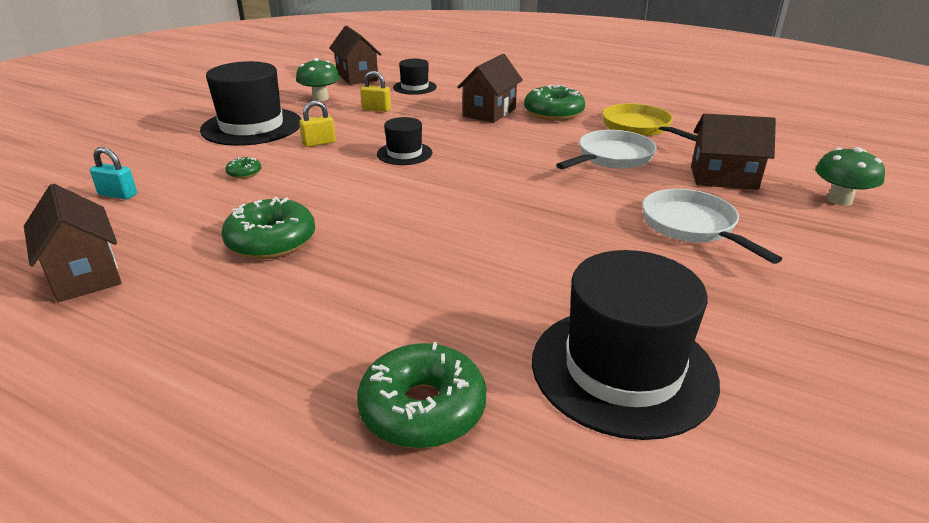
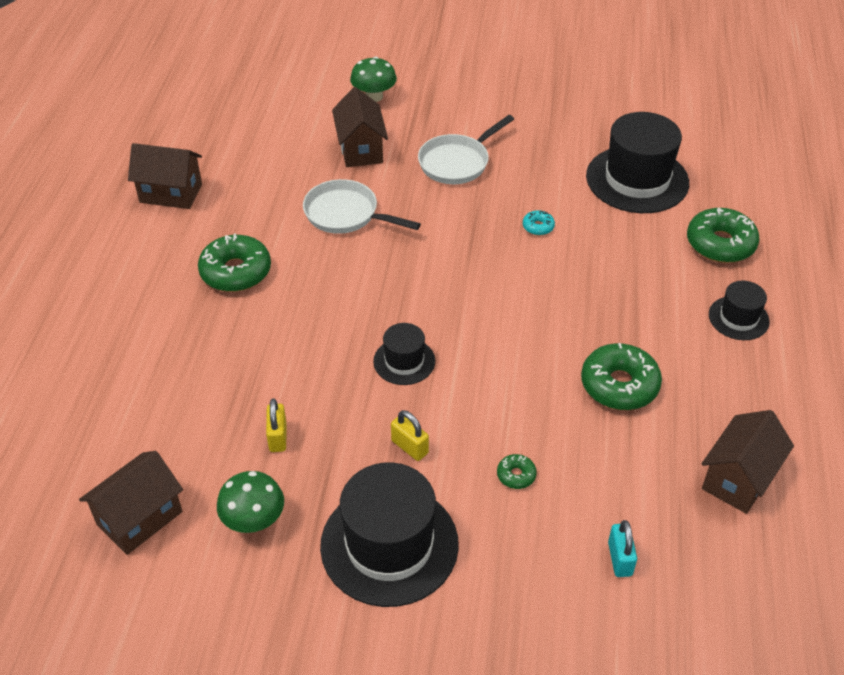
camera: 110 degrees left, 15 degrees up
black hat [393,59,437,95] -> black hat moved to [709,281,770,340]
brown house [457,54,523,123] -> brown house moved to [128,143,202,209]
yellow pan [602,103,697,141] -> none
none -> turquoise donut [523,210,555,235]

